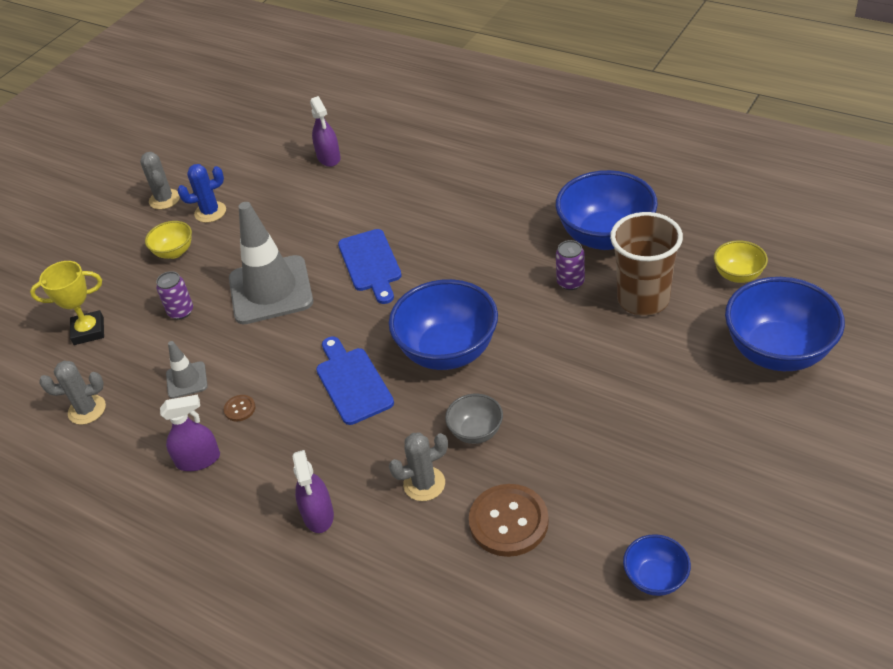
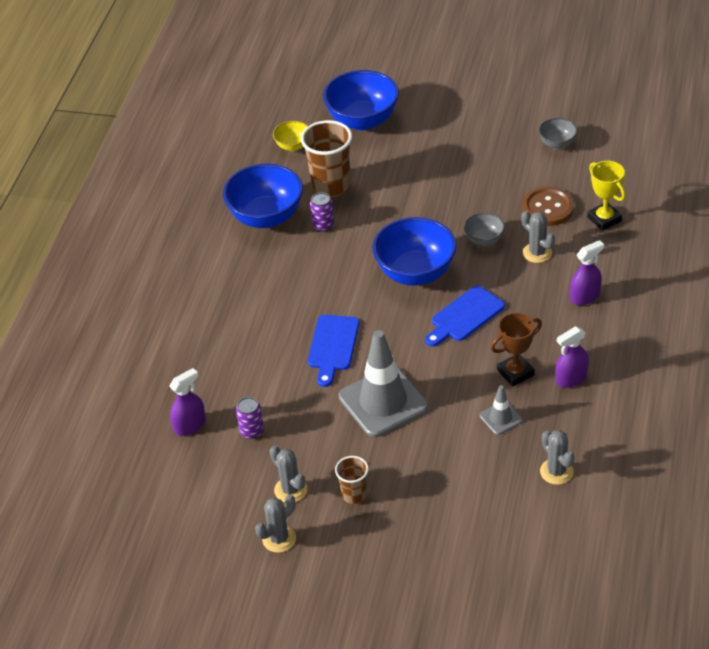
camera: 110 degrees left, 0 degrees up
yellow trophy [30,261,104,345] -> yellow trophy moved to [587,161,625,231]
yellow bowl [145,221,192,259] -> brown cup [335,456,369,504]
purple can [156,271,193,320] -> purple can moved to [236,397,264,439]
purple spray bottle [160,395,220,471] -> purple spray bottle turned 90 degrees counterclockwise [555,326,589,388]
blue cactus [177,164,226,223] -> grey cactus [270,446,307,502]
brown button [224,395,255,422] -> brown trophy [491,312,542,387]
blue cutting board [338,229,402,304] -> blue cutting board turned 135 degrees clockwise [308,315,359,387]
blue bowl [623,534,691,596] -> grey bowl [539,118,577,149]

